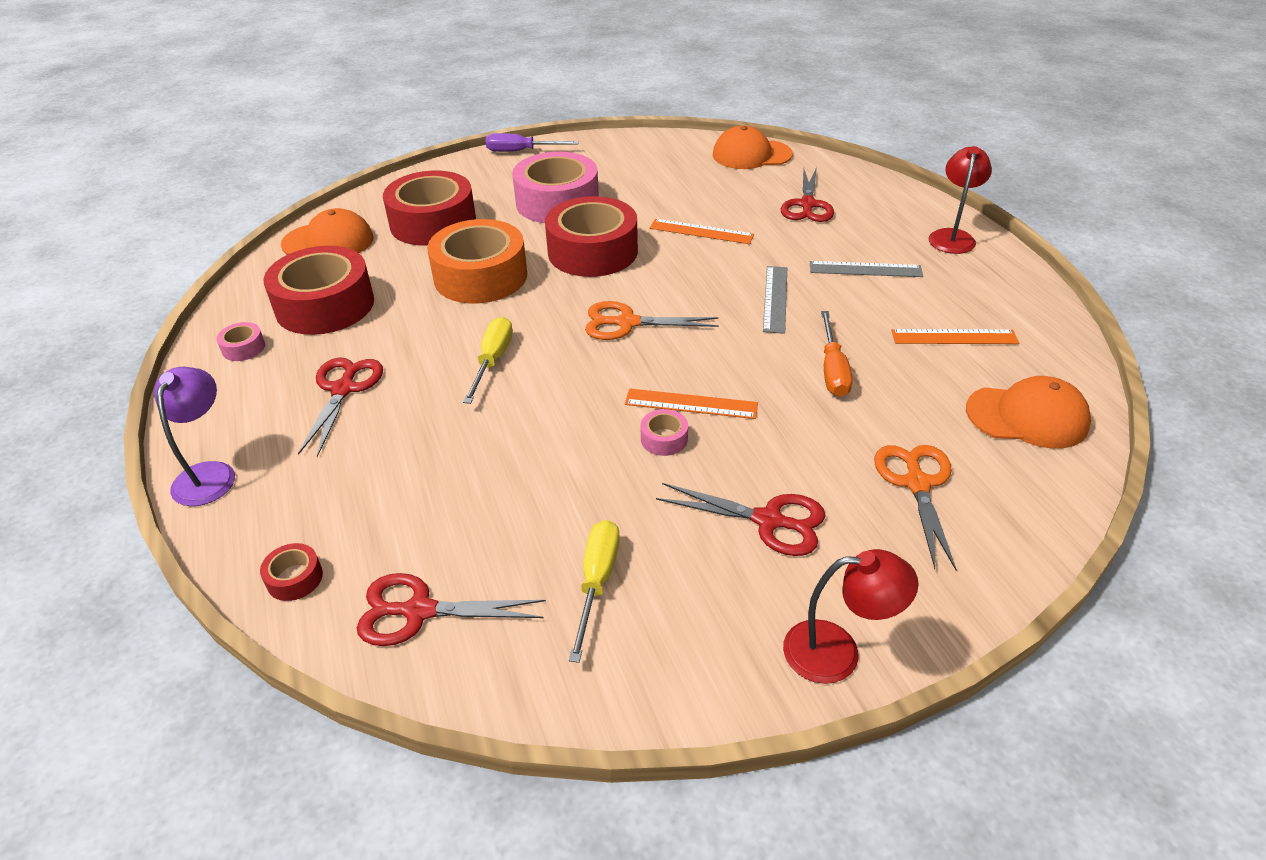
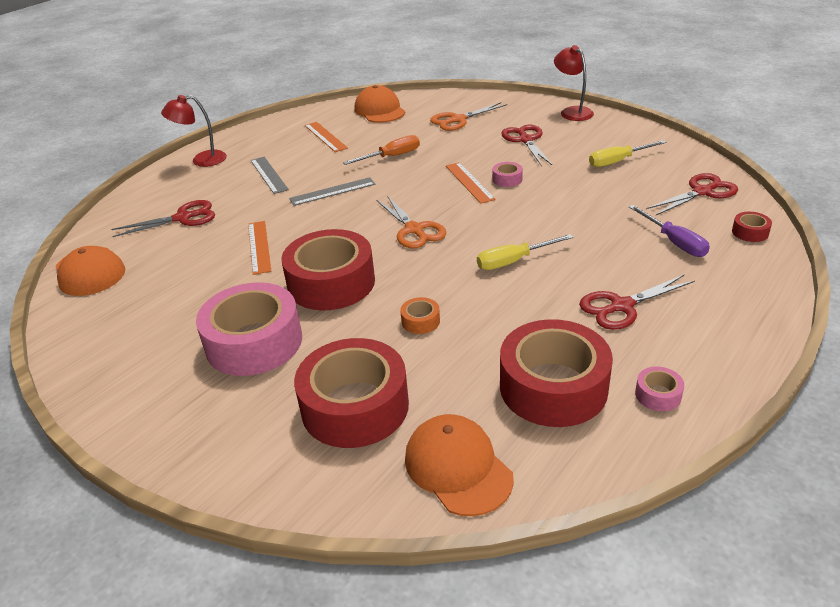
camera: 120 degrees left, 5 degrees down
purple lamp [154,367,235,506] -> none
red scissors [357,573,546,646] -> red scissors turned 90 degrees counterclockwise [646,173,738,215]
orange tape [427,219,527,304] -> orange tape [400,297,440,334], size x0.41
purple screwdriver [486,133,579,152] -> purple screwdriver moved to [629,205,710,257]

